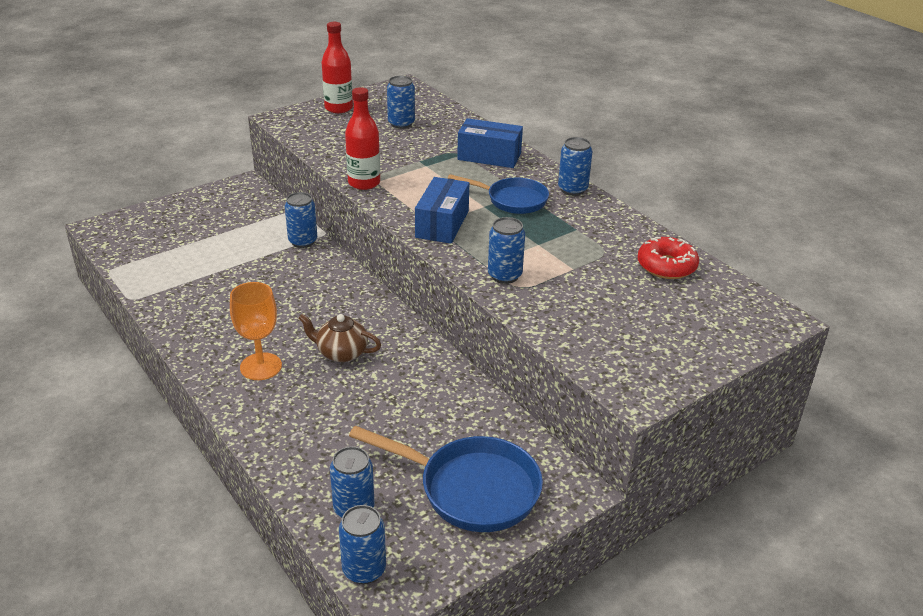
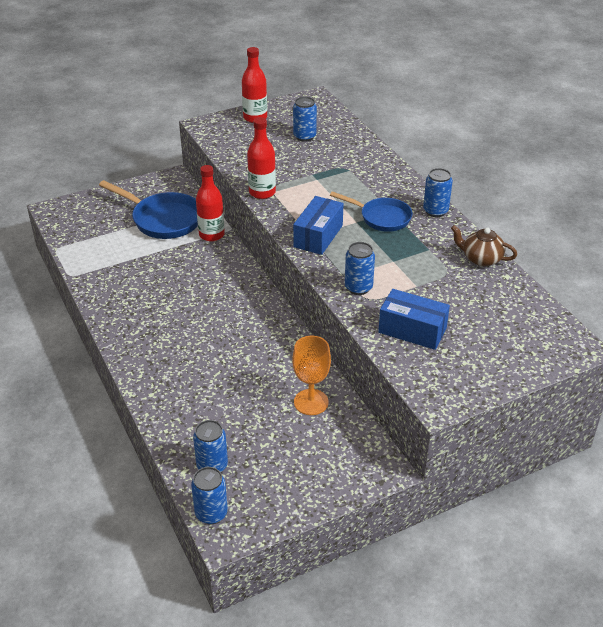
camera: 10 degrees right, 5 degrees up
orange goblet [230,282,282,380] -> orange goblet moved to [293,336,331,415]
blue can [285,192,317,248] -> red bottle [196,165,225,241]
brown teapot [298,314,381,362] -> brown teapot moved to [451,225,517,266]
blue pan [349,426,543,532] -> blue pan moved to [99,180,198,239]
blue box [457,118,523,168] -> blue box moved to [378,289,450,350]
red donut [638,237,699,279] -> none

